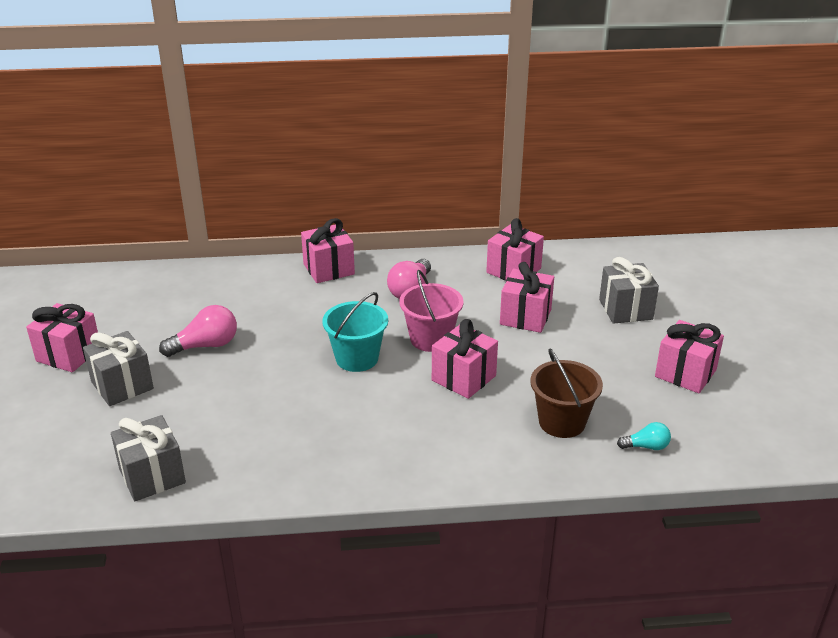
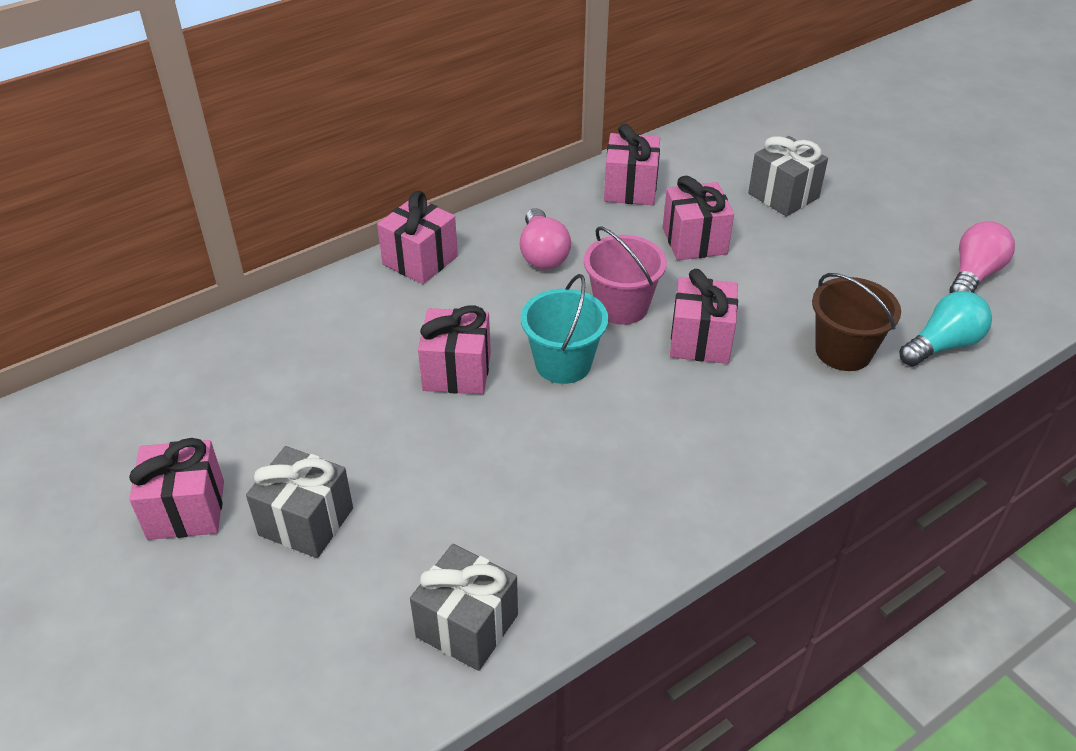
camera: 30 degrees left, 10 degrees up
pink light bulb [159,305,237,357] -> pink light bulb moved to [950,221,1015,293]
turquoise light bulb [617,422,671,450] -> turquoise light bulb [899,291,992,366], size x1.72
pink gift [655,320,724,393] -> pink gift moved to [418,305,491,395]

